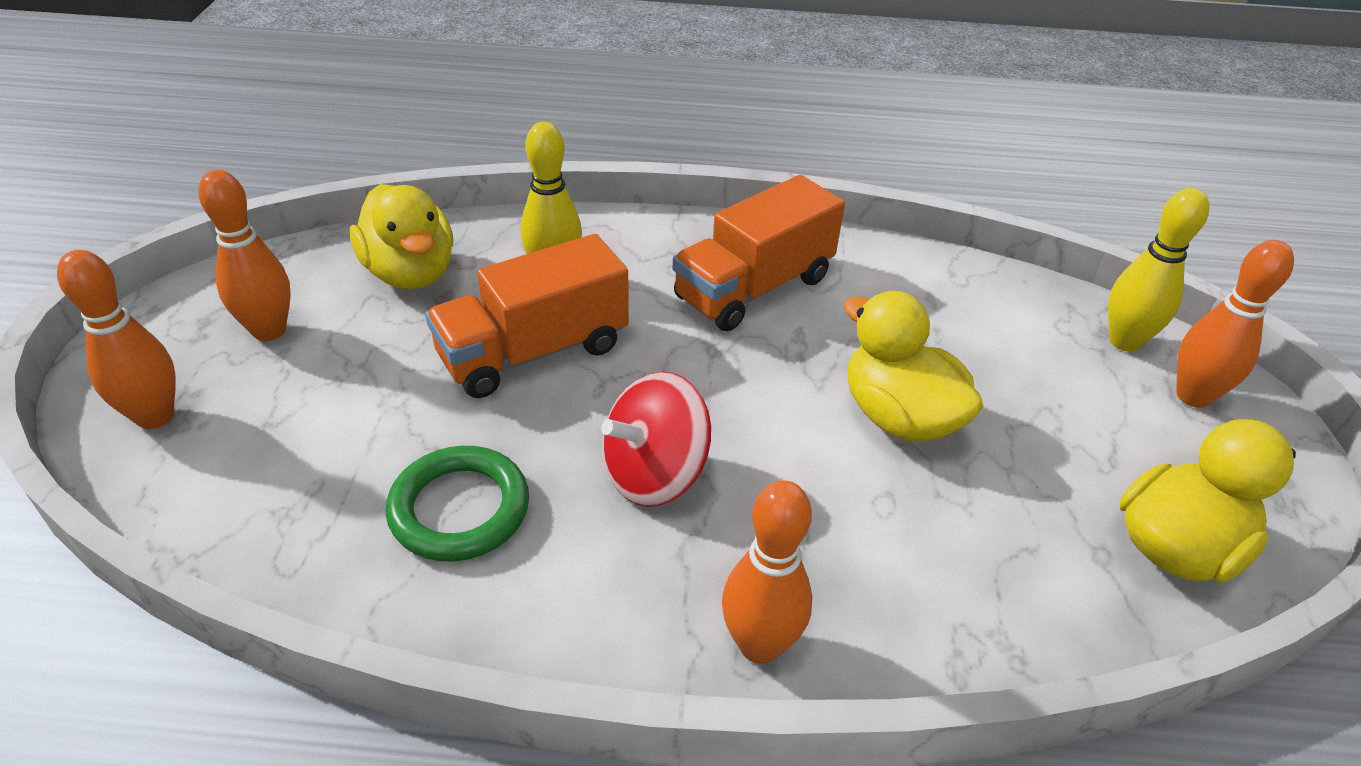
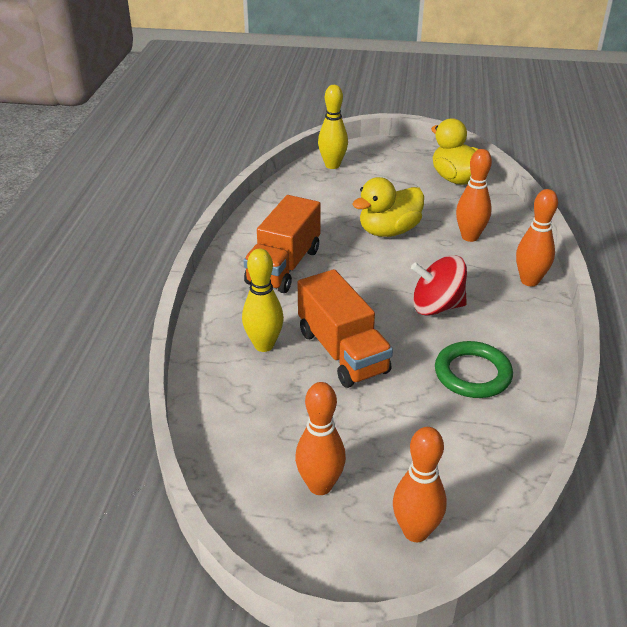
camera: 85 degrees left, 5 degrees down
yellow duck [350,184,454,289] -> none
red spinning top [601,372,711,507] -> red spinning top turned 120 degrees clockwise [411,255,467,316]
orange truck [673,175,845,331] -> orange truck turned 60 degrees clockwise [244,195,321,293]
orange bowling pin [1176,240,1294,408] -> orange bowling pin moved to [456,149,492,242]

